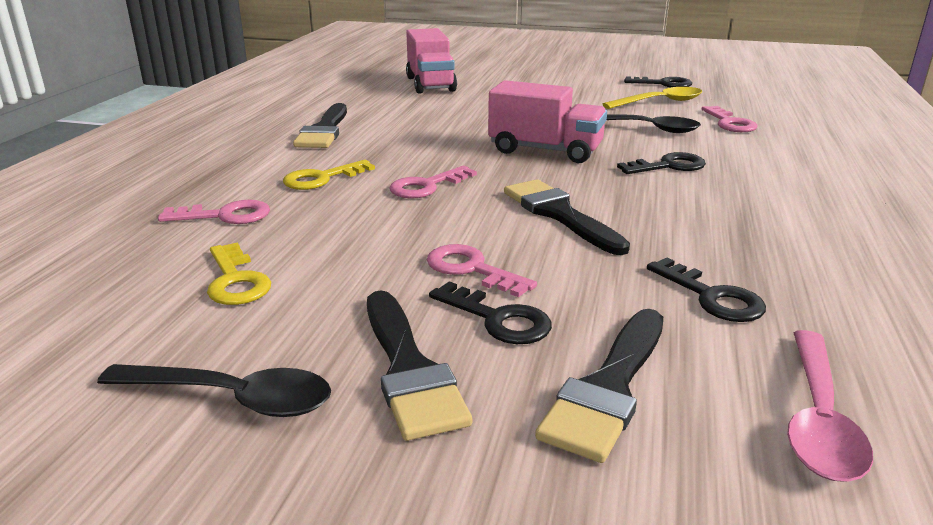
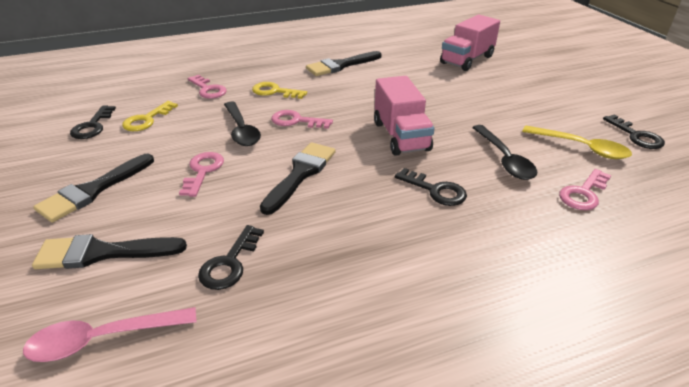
camera: 55 degrees right, 10 degrees up
black spoon [97,364,331,417] -> black spoon moved to [224,102,261,146]
black key [429,281,552,344] -> black key moved to [70,106,116,139]

